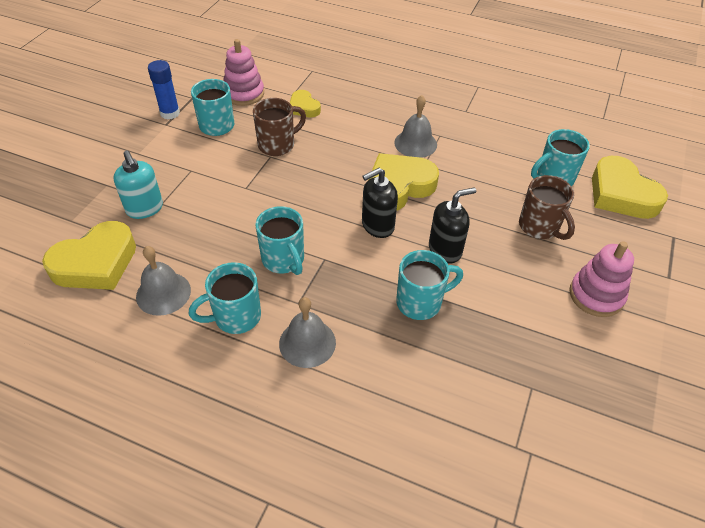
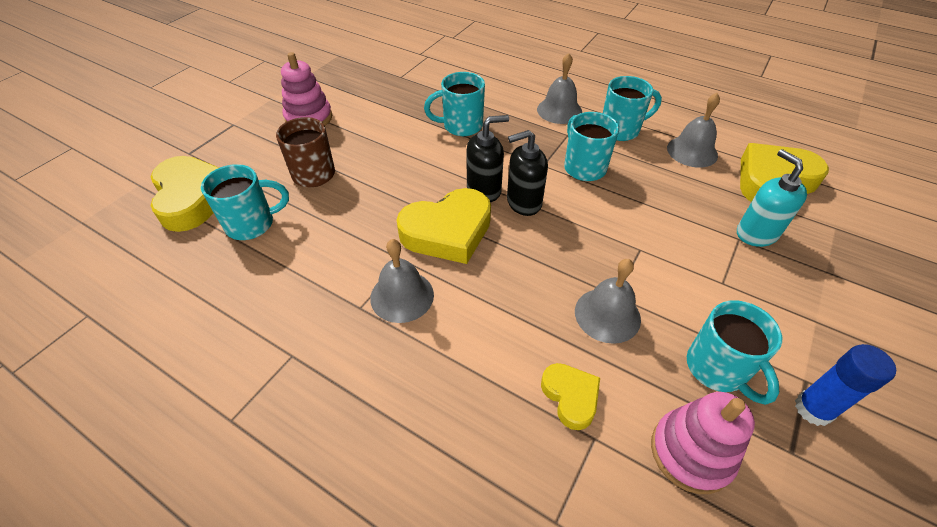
camera: 170 degrees left, 0 degrees up
brown mug [253,98,306,156] -> grey bell [575,259,641,344]
black soap dispenser [429,187,476,263] -> black soap dispenser moved to [507,130,548,216]

